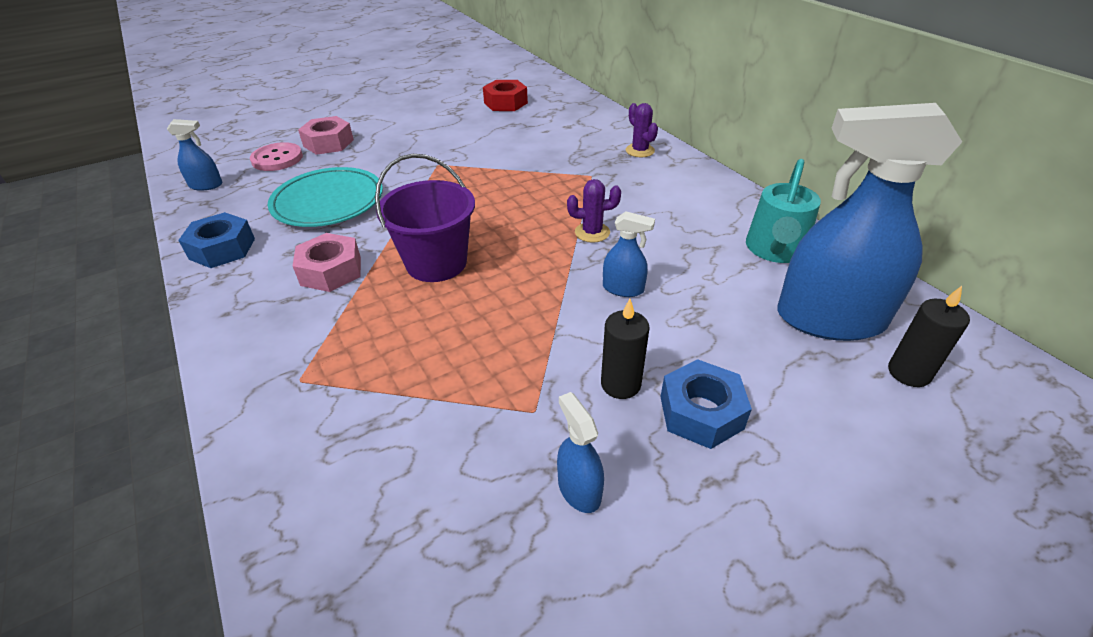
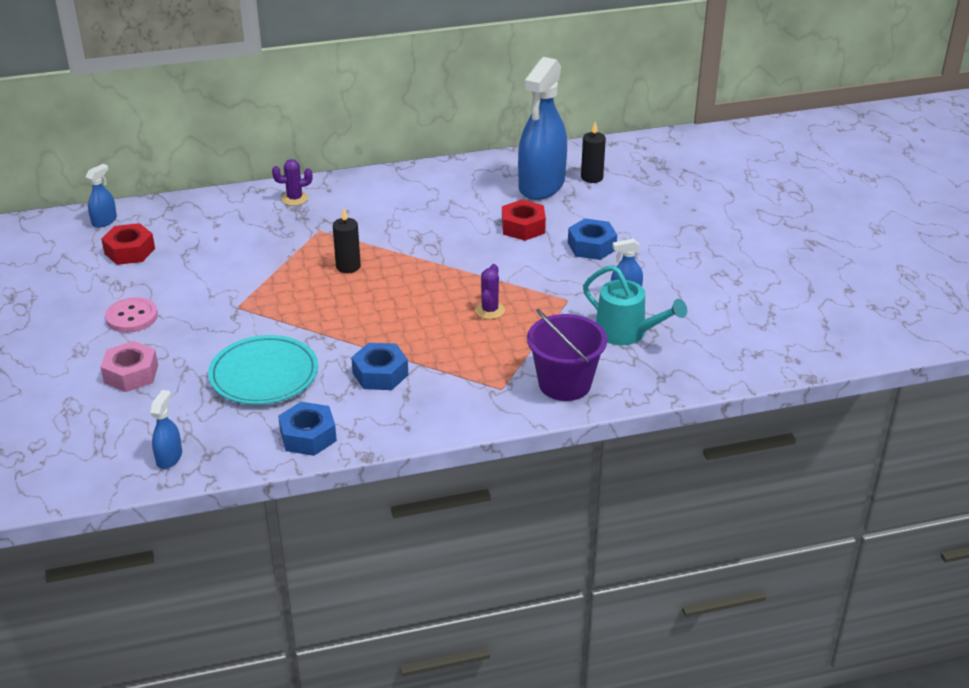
camera: 75 degrees left, 5 degrees down
pink button [250,142,303,171] -> pink button moved to [105,297,158,333]
pink nut [293,233,361,292] -> blue nut [351,343,408,390]
purple bucket [375,154,475,282] -> purple bucket moved to [527,309,607,401]
purple cactus [567,179,621,242] -> purple cactus moved to [475,264,505,319]
black candle [601,299,649,399] -> black candle moved to [333,208,361,273]
blue spray bottle [603,211,655,297] -> blue spray bottle moved to [86,164,117,228]
turquoise watering can [746,159,821,263] -> turquoise watering can moved to [583,265,687,345]
none -> red nut [502,199,546,241]

